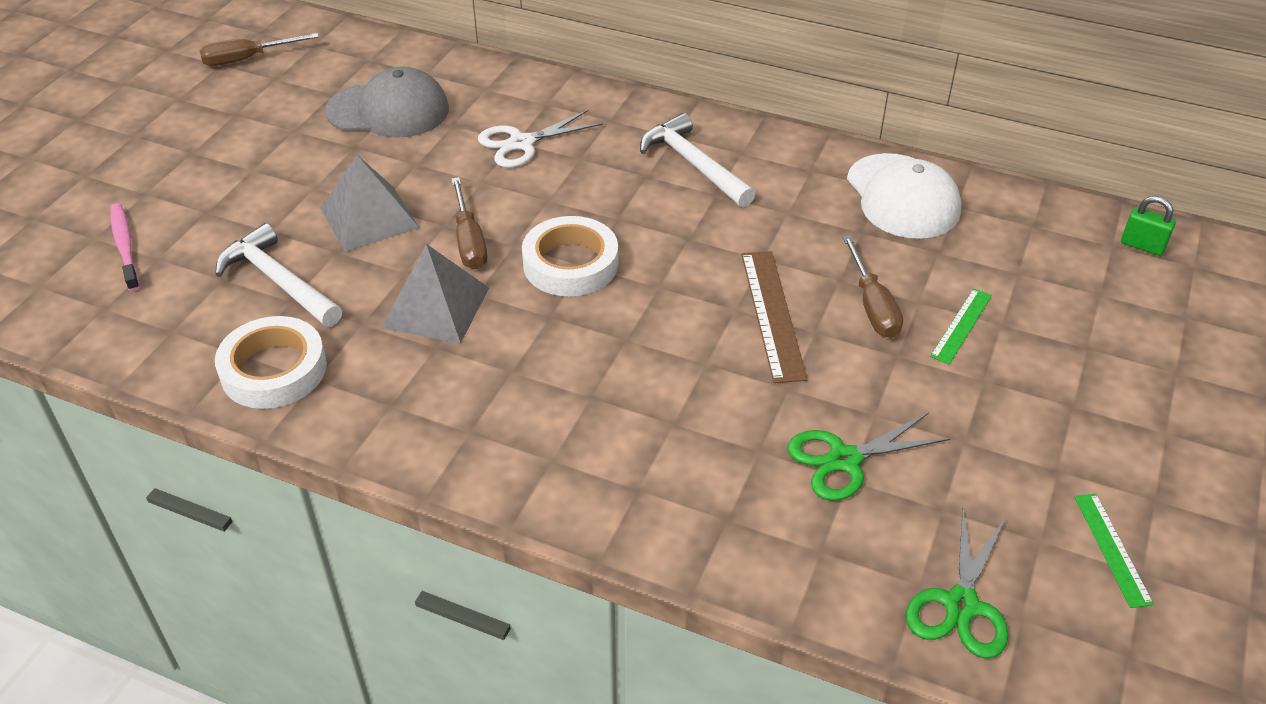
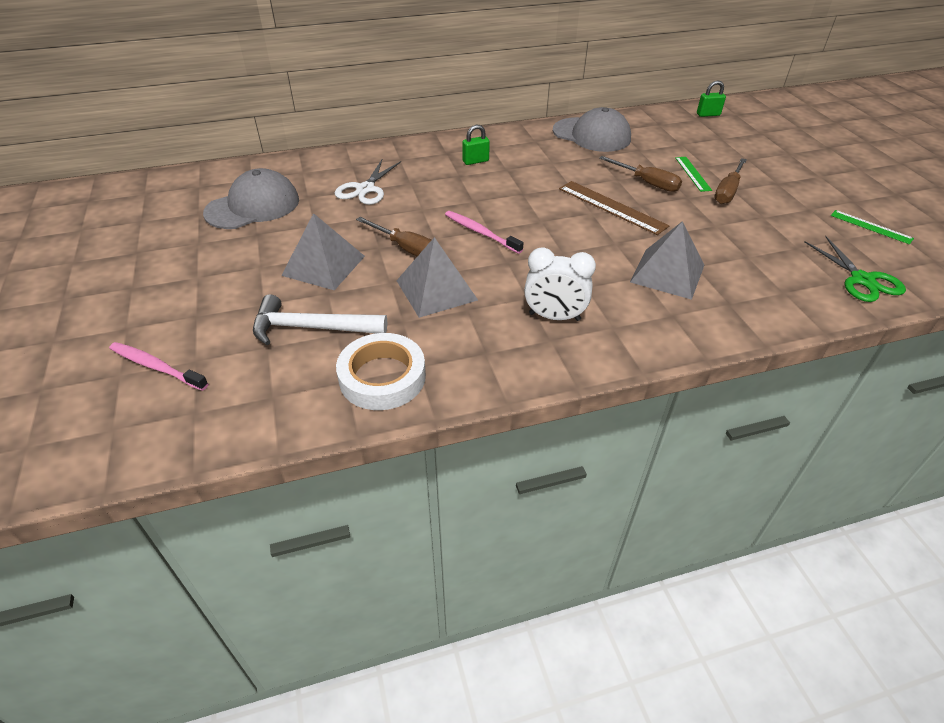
camera: 40 degrees left, 0 degrees up
brown screwdriver [199,33,319,66] -> brown screwdriver moved to [714,158,747,204]
white tape [522,216,618,296] -> pink toothbrush [445,211,524,254]
white hammer [640,113,756,207] -> green padlock [462,125,490,165]
green scissors [788,413,950,501] -> none
white cap [847,153,962,239] -> grey cap [553,107,631,152]
none -> white clock [524,247,596,321]
none -> grey pyramid [630,221,704,300]

